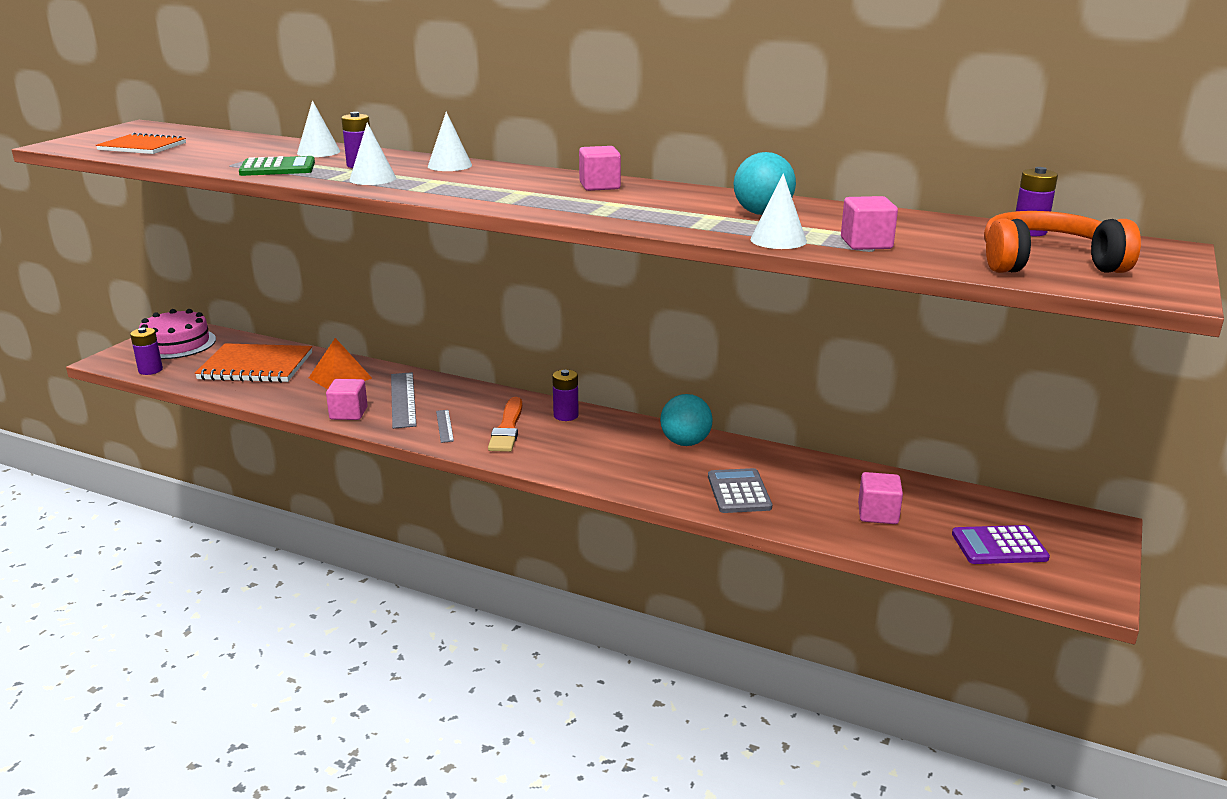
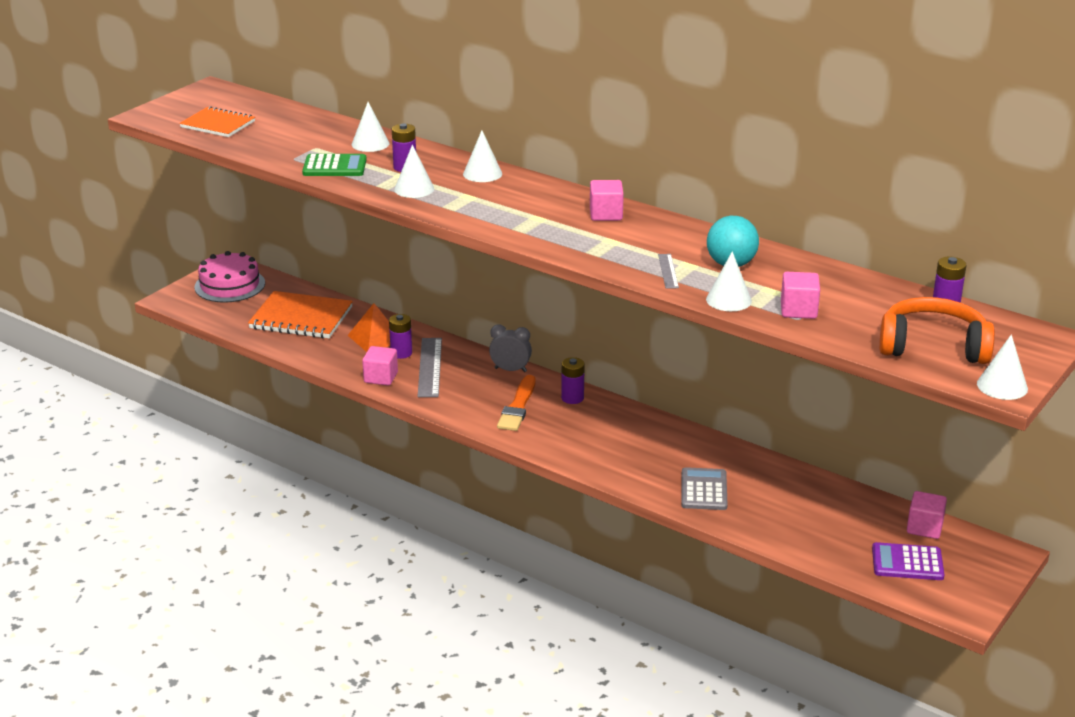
camera: 10 degrees right, 5 degrees up
purple battery [130,328,163,375] -> purple battery moved to [389,314,412,359]
grey ruler [436,410,454,443] -> grey ruler moved to [658,254,679,289]
turquoise ball [660,394,713,446] -> none
pink cube [858,472,903,524] -> pink cube moved to [907,491,947,539]
none -> grey clock [489,324,532,372]
none -> white cone [977,334,1028,400]

